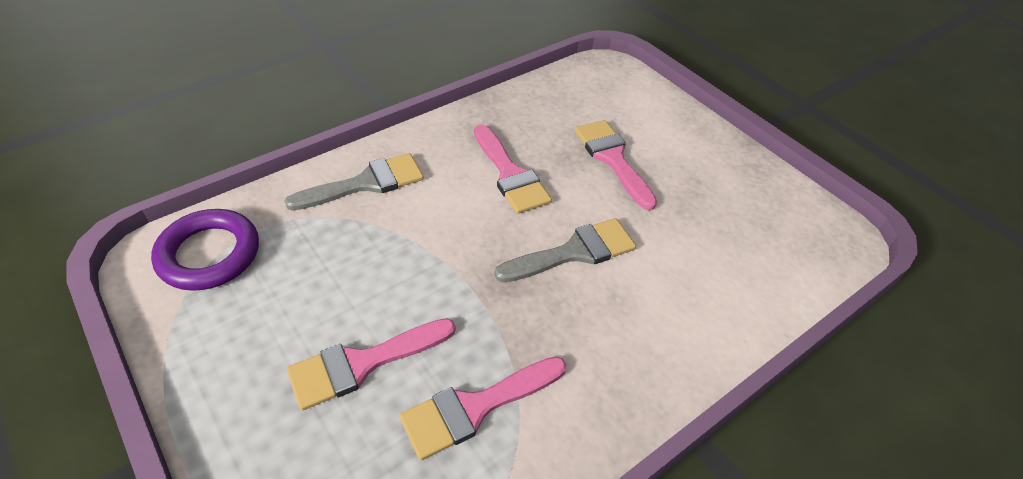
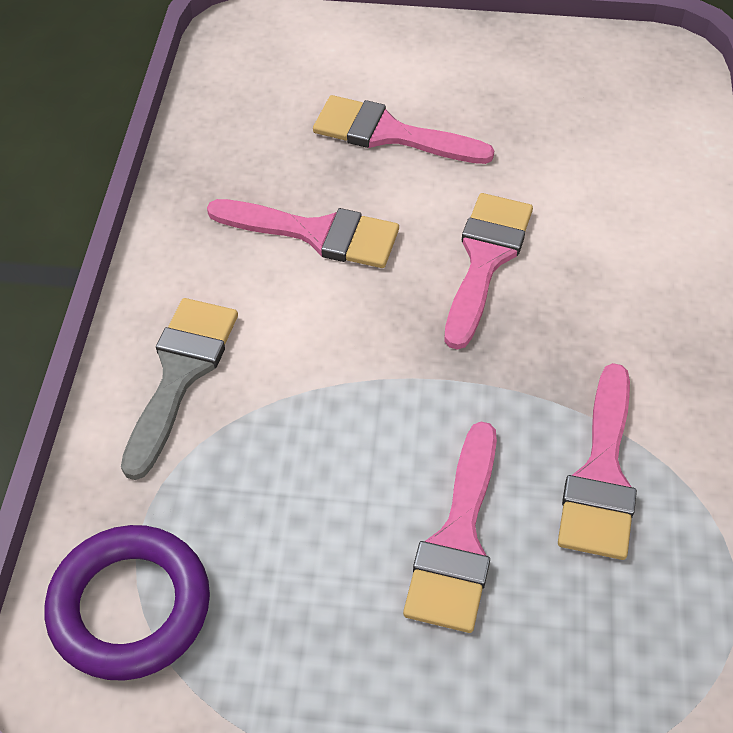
camera: 45 degrees left, 5 degrees up
grey brush [494,218,636,282] -> pink brush [444,193,533,350]

